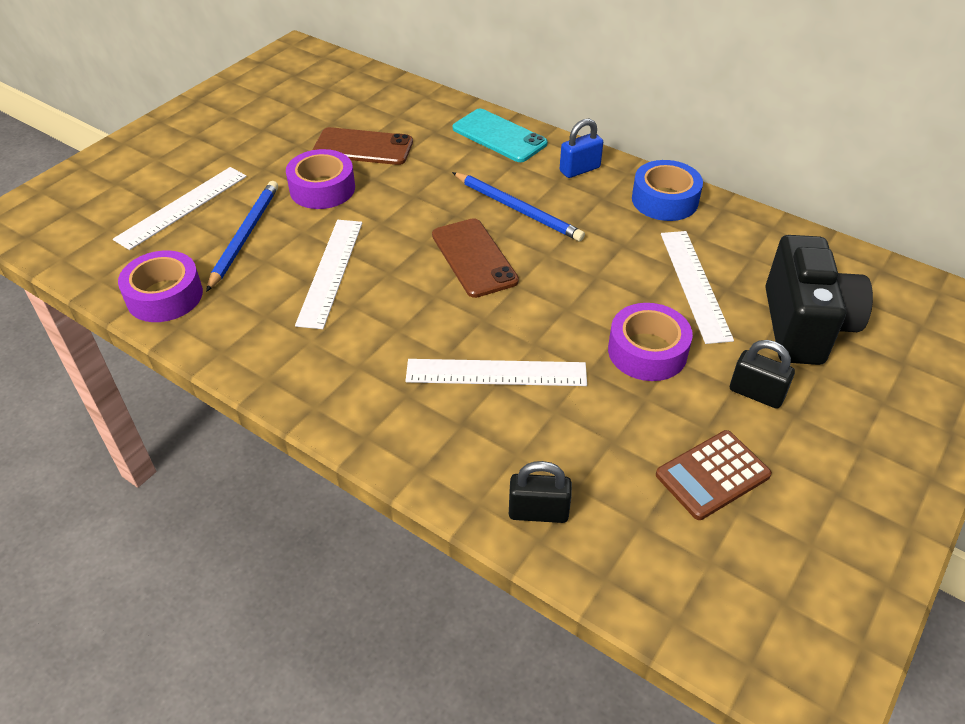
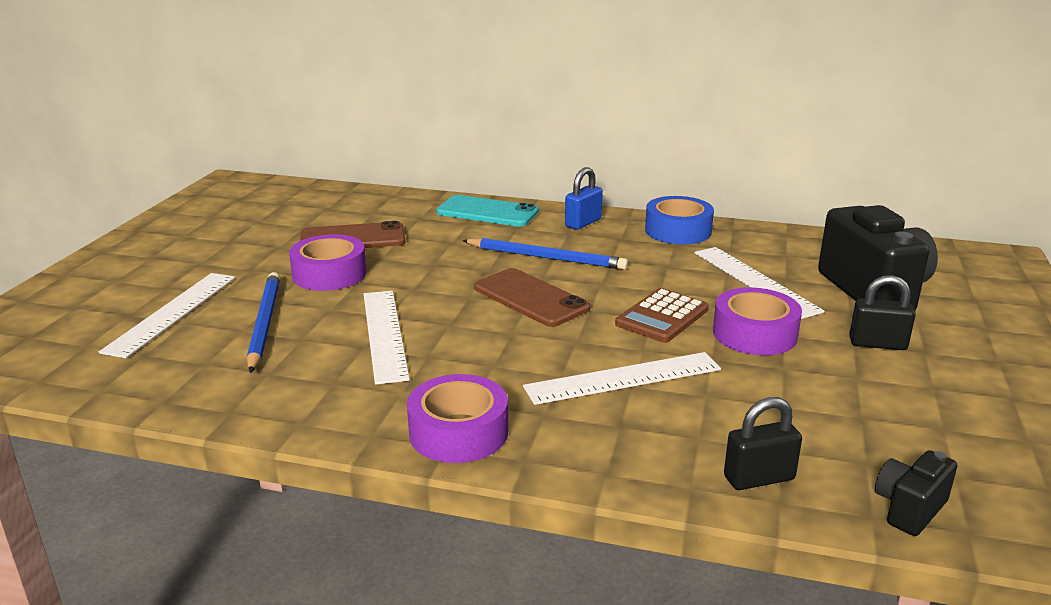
camera: 20 degrees left, 20 degrees down
purple tape [118,250,203,322] -> purple tape moved to [407,374,508,463]
brown calculator [656,430,772,520] -> brown calculator moved to [615,288,709,343]
none -> black camera [875,450,957,536]

